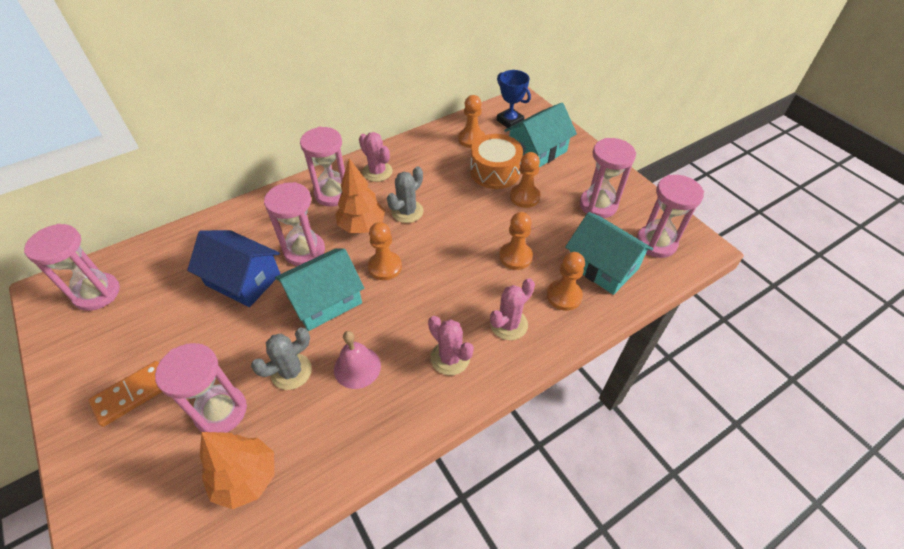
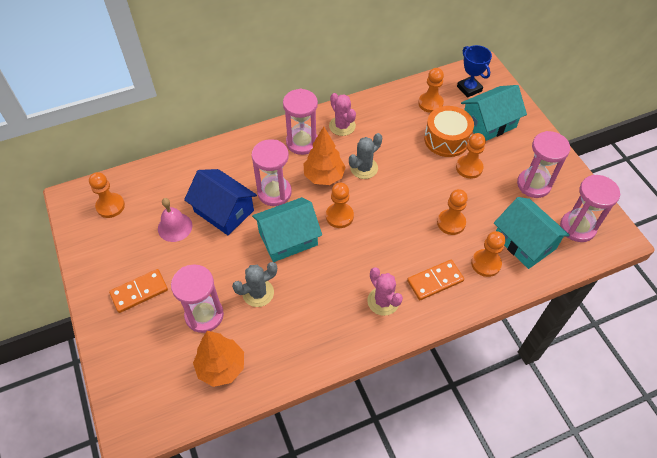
camera: 10 degrees right, 5 degrees up
pink hourglass [24,224,120,311] -> orange pawn [89,172,125,218]
pink bell [334,331,381,389] -> pink bell moved to [158,198,192,242]
pink cactus [490,278,535,340] -> orange domino [407,260,464,300]

